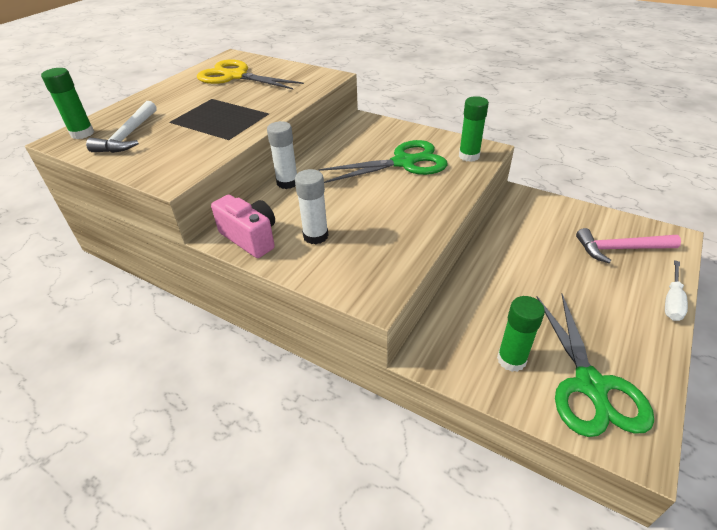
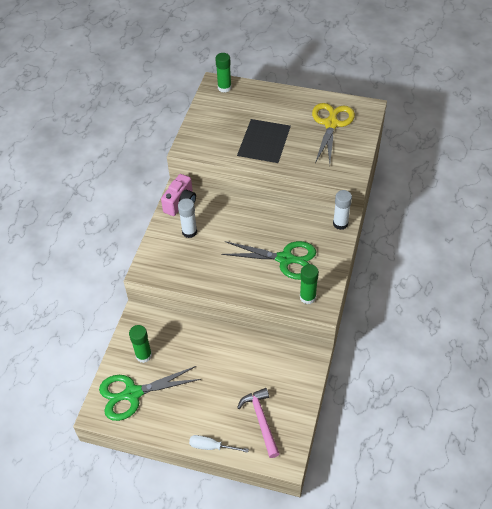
camera: 75 degrees right, 10 degrees up
white hammer [86,101,156,153] -> none
white glue stick [267,121,297,189] -> white glue stick moved to [333,190,352,230]
green scissors [319,140,447,183] -> green scissors turned 45 degrees counterclockwise [221,241,316,280]

